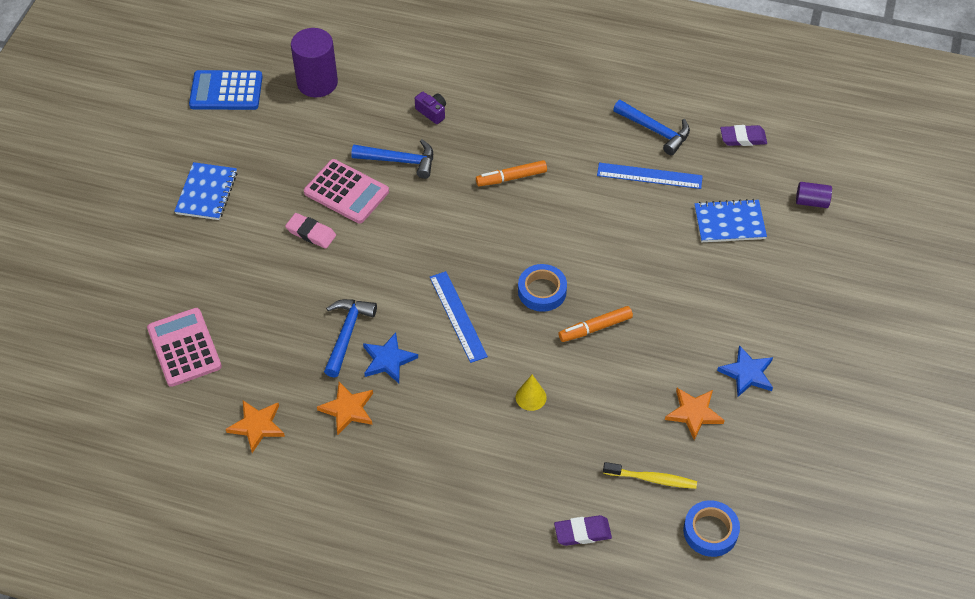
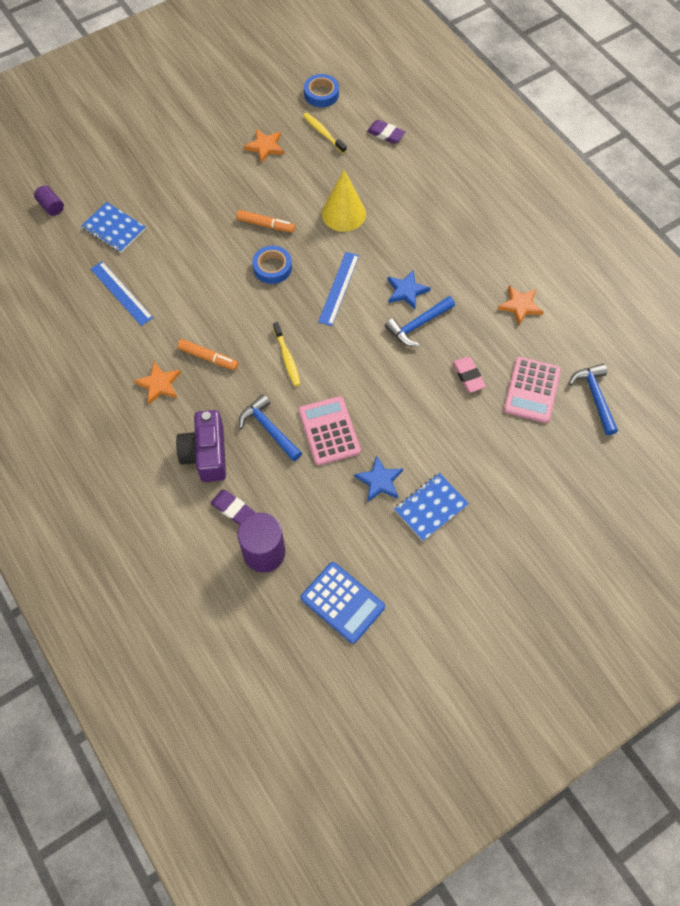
camera: 140 degrees left, 10 degrees up
pink eraser [285,213,336,249] -> pink eraser moved to [452,357,486,392]
orange star [317,382,373,435] -> orange star moved to [134,362,181,404]
purple camera [415,92,446,124] -> purple camera [176,410,226,482], size x2.05
yellow cone [516,375,547,411] -> yellow cone [322,170,366,232], size x1.95
blue hammer [613,100,690,155] -> blue hammer moved to [569,364,618,435]
blue star [717,345,773,397] -> blue star moved to [354,455,403,502]
purple eraser [720,125,767,146] -> purple eraser moved to [210,490,255,525]
none -> yellow toothbrush [273,322,300,386]

